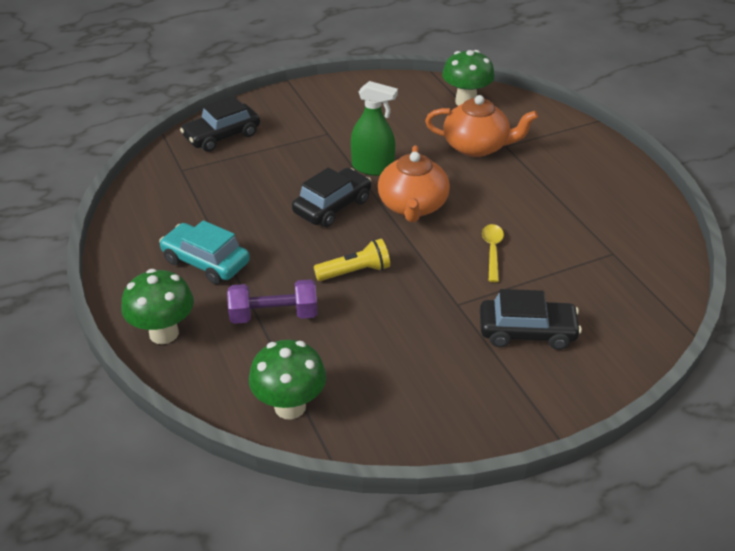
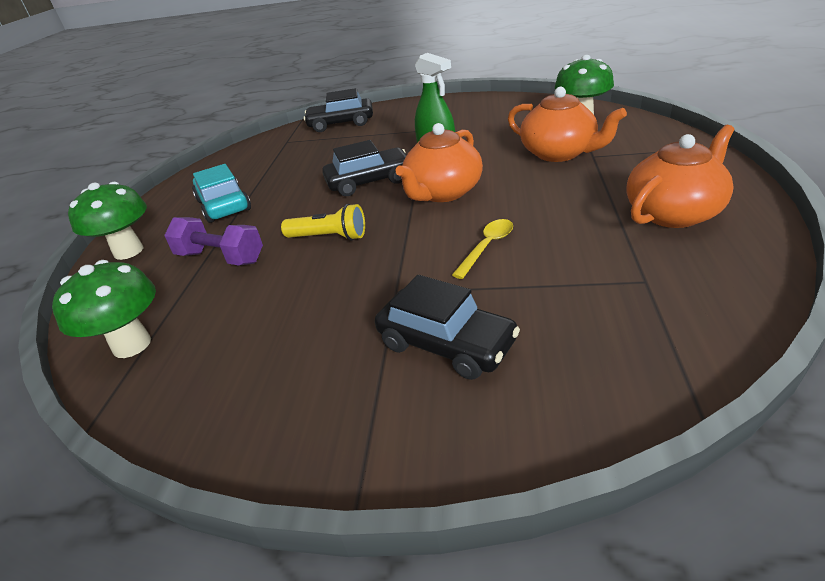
camera: 35 degrees right, 5 degrees down
none -> orange teapot [627,125,735,228]

